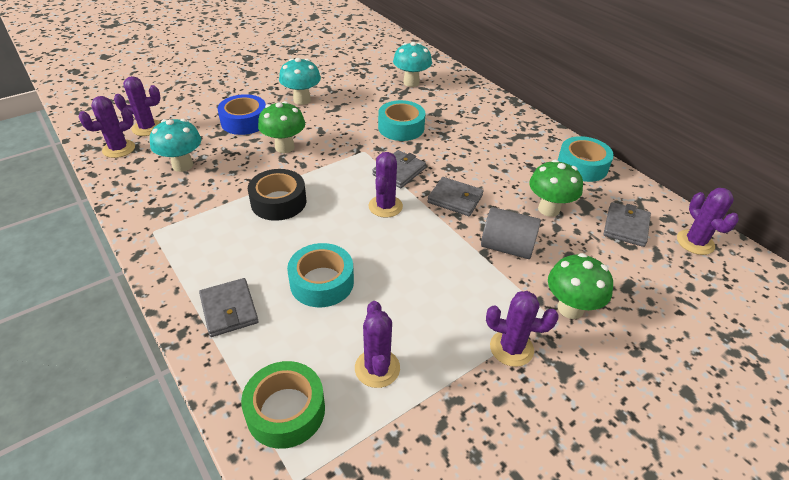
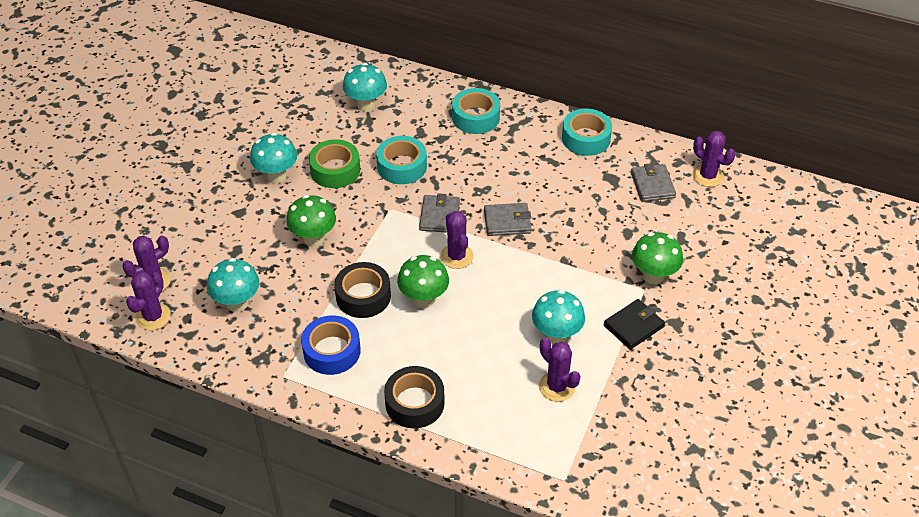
camera: 30 degrees left, 5 degrees up
grey wallet [199,278,258,337] -> black tape [384,366,445,428]
blue tape [218,94,266,135] -> blue tape moved to [301,315,361,375]
green tape [241,361,325,449] -> green tape moved to [309,139,360,188]
turquoise tape [287,243,354,307] -> turquoise tape moved to [452,88,500,134]
grey cylinder [481,207,541,259] -> none
purple cactus [486,291,558,367] -> black wallet [604,299,665,350]
green mushroom [529,160,583,217] -> green mushroom moved to [397,255,449,308]
none -> turquoise mushroom [532,290,585,344]

